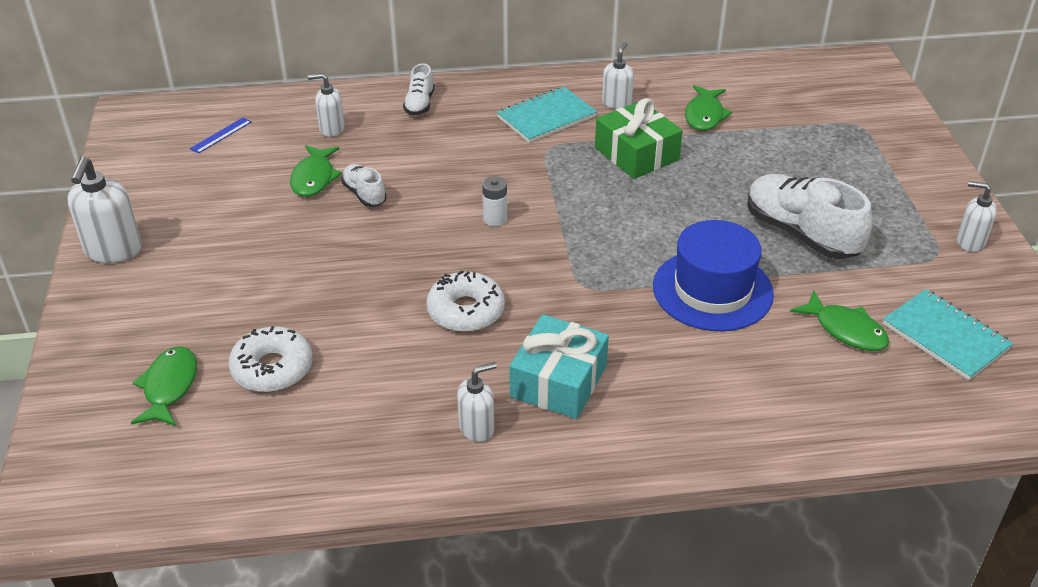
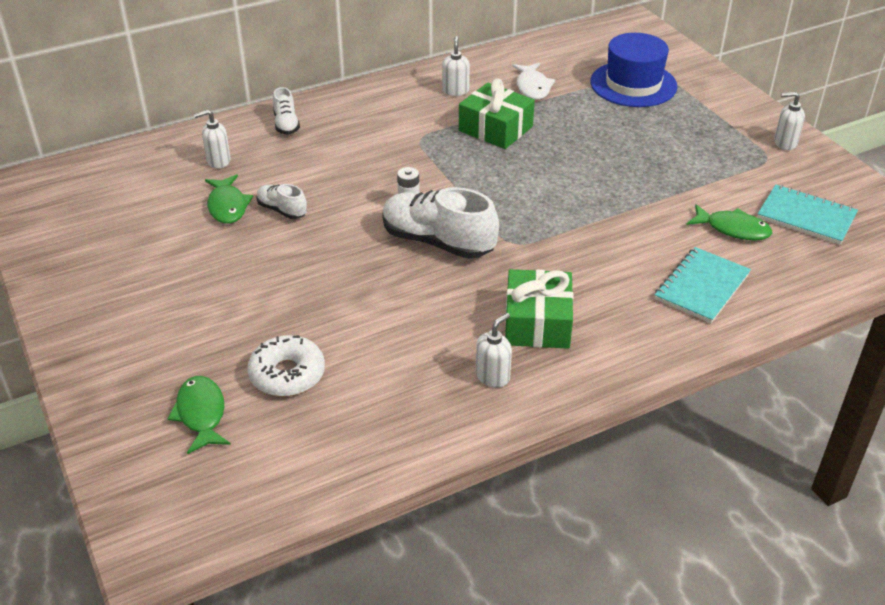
camera: 20 degrees left, 0 degrees up
white soap dispenser [67,157,142,263] -> none
blue ruler [190,117,252,154] -> none
white donut [426,271,505,332] -> none
turquoise notebook [497,86,597,143] -> turquoise notebook moved to [655,247,751,323]
turquoise gift [509,314,609,419] -> green gift [505,269,573,349]
blue hat [653,220,774,331] -> blue hat moved to [590,33,677,107]
green fish [685,85,732,131] -> white fish [512,63,555,100]
white shoe [747,174,872,259] -> white shoe moved to [382,187,499,259]

